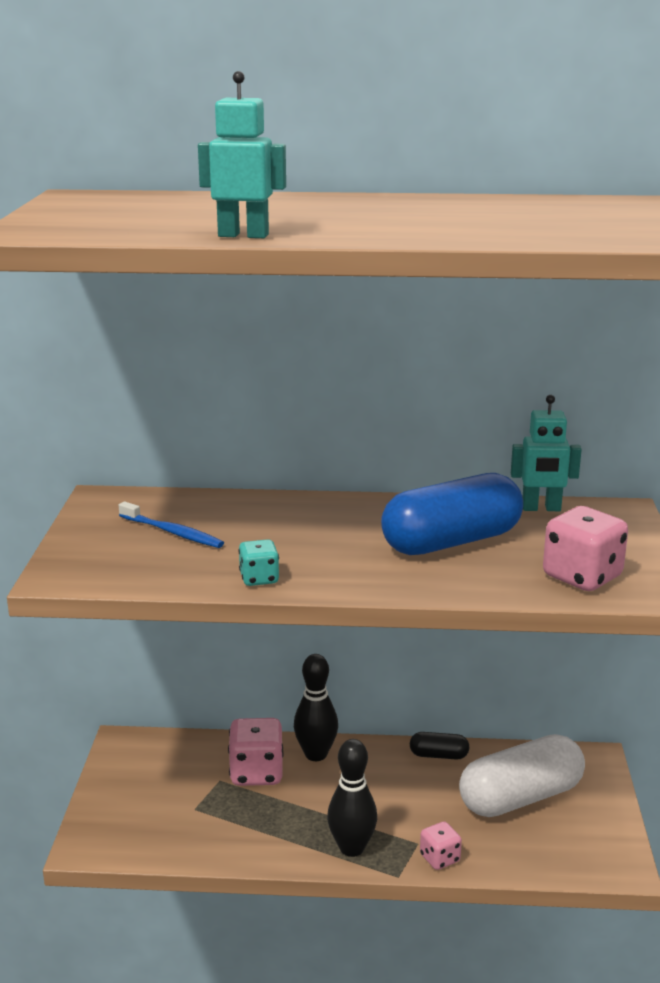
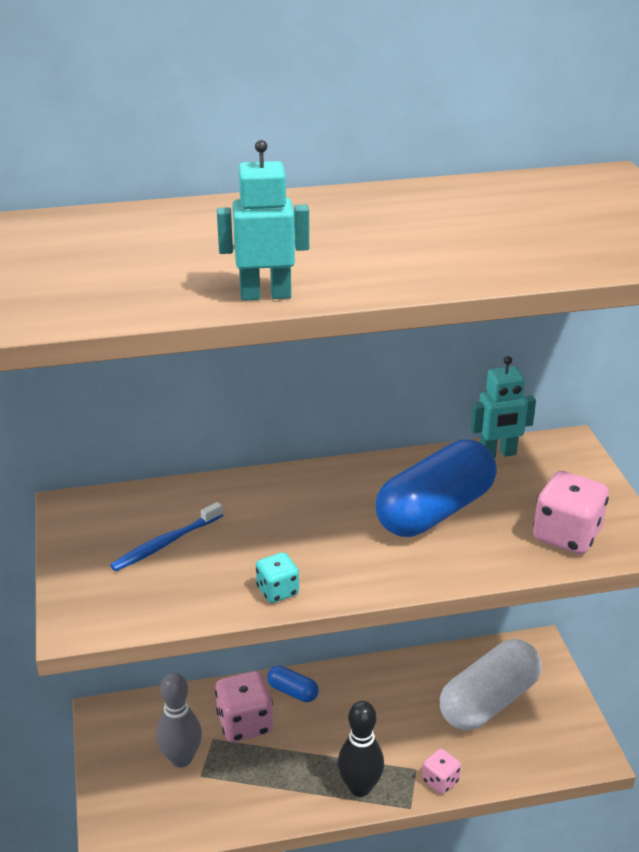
camera: 15 degrees left, 10 degrees up
blue toothbrush [119,501,224,548] -> blue toothbrush turned 120 degrees clockwise [110,502,223,571]
black bowling pin [294,654,338,761] -> blue capsule [267,666,319,702]
black capsule [410,732,470,760] -> none
none -> grey bowling pin [156,673,202,767]

